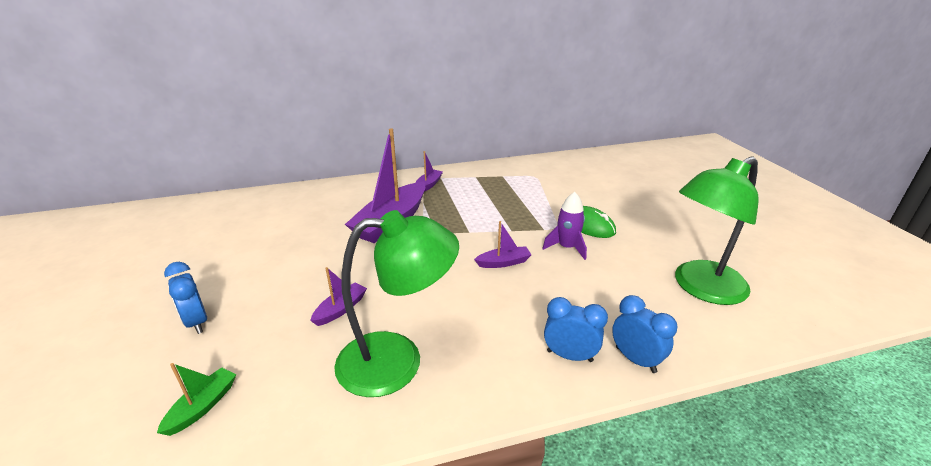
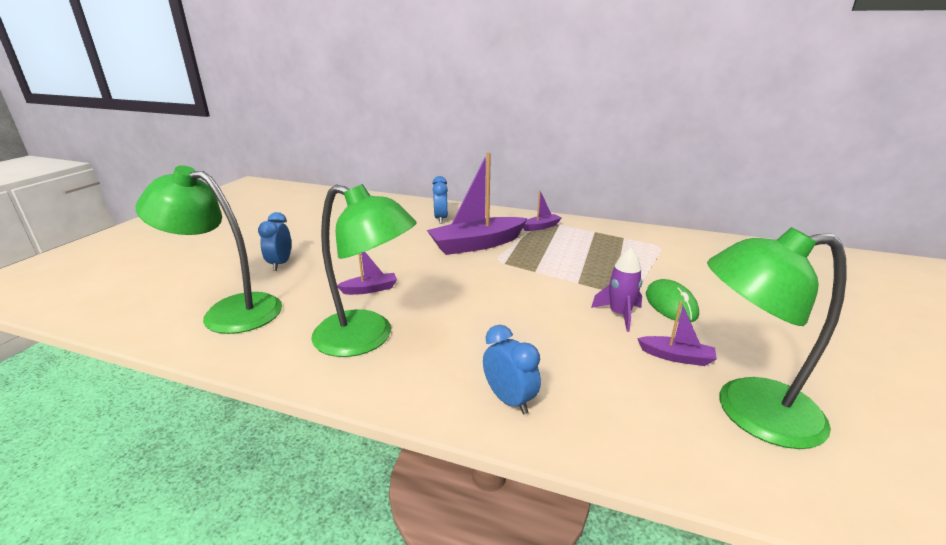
camera: 35 degrees right, 5 degrees down
green boat [157,363,236,436] -> green lamp [136,165,282,334]
purple boat [474,221,532,268] -> purple boat moved to [637,301,717,366]
blue clock [612,295,677,373] -> blue clock moved to [432,176,448,224]

